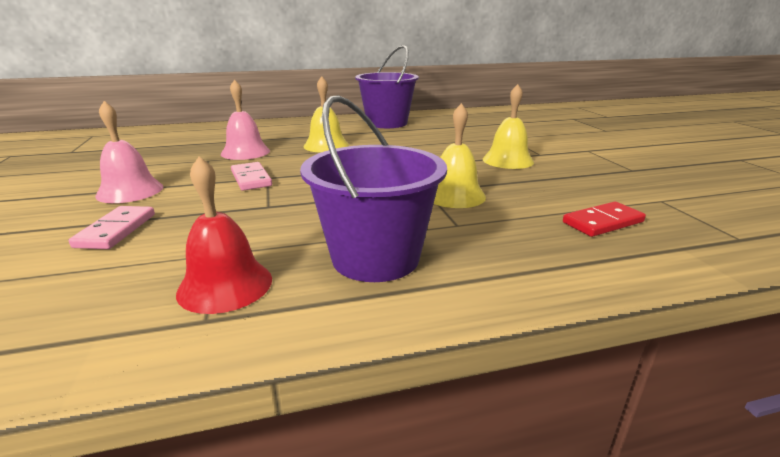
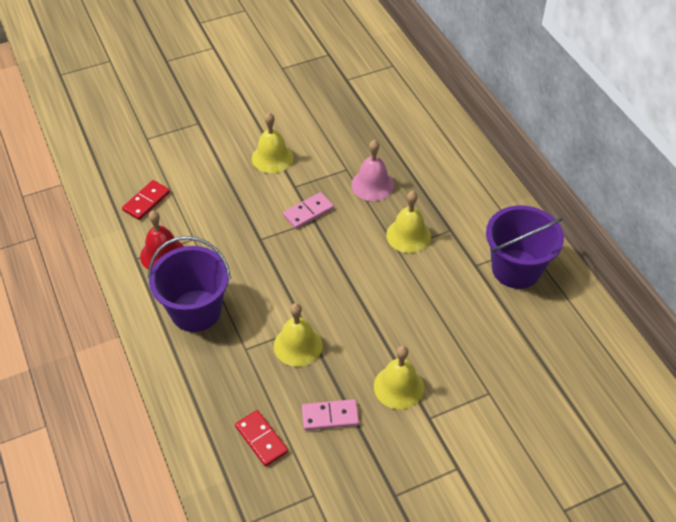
camera: 80 degrees right, 25 degrees up
pink domino [69,206,155,249] -> pink domino moved to [302,399,359,430]
pink bell [95,101,163,203] -> yellow bell [252,113,293,173]
none -> red domino [122,180,170,220]

